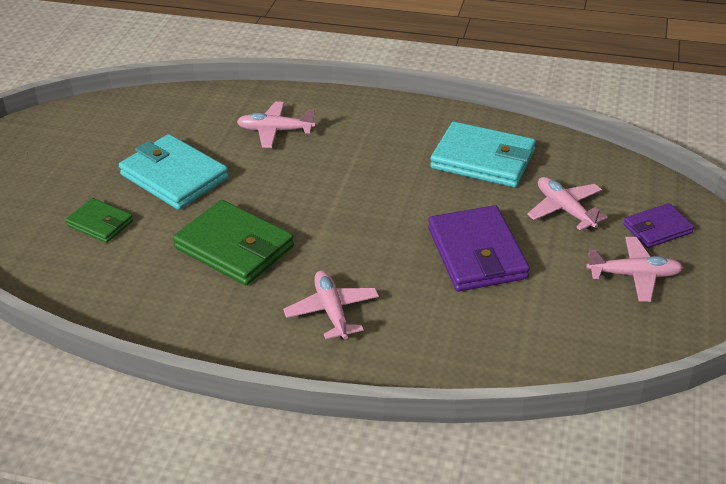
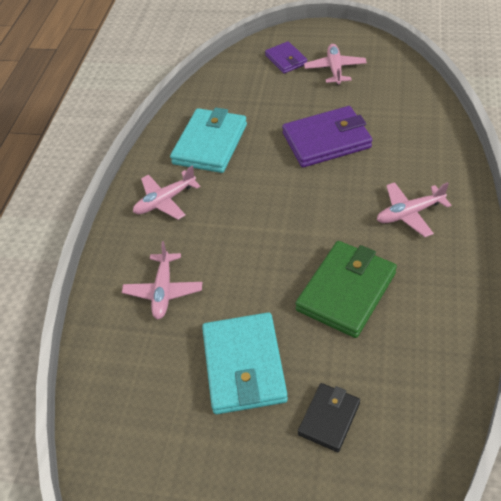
camera: 90 degrees left, 10 degrees up
green wallet [65,198,133,243] -> black wallet [298,383,360,452]
turquoise wallet [119,134,229,210] -> turquoise wallet turned 45 degrees counterclockwise [202,312,288,414]
pink plane [527,177,608,230] -> pink plane moved to [133,166,200,220]

